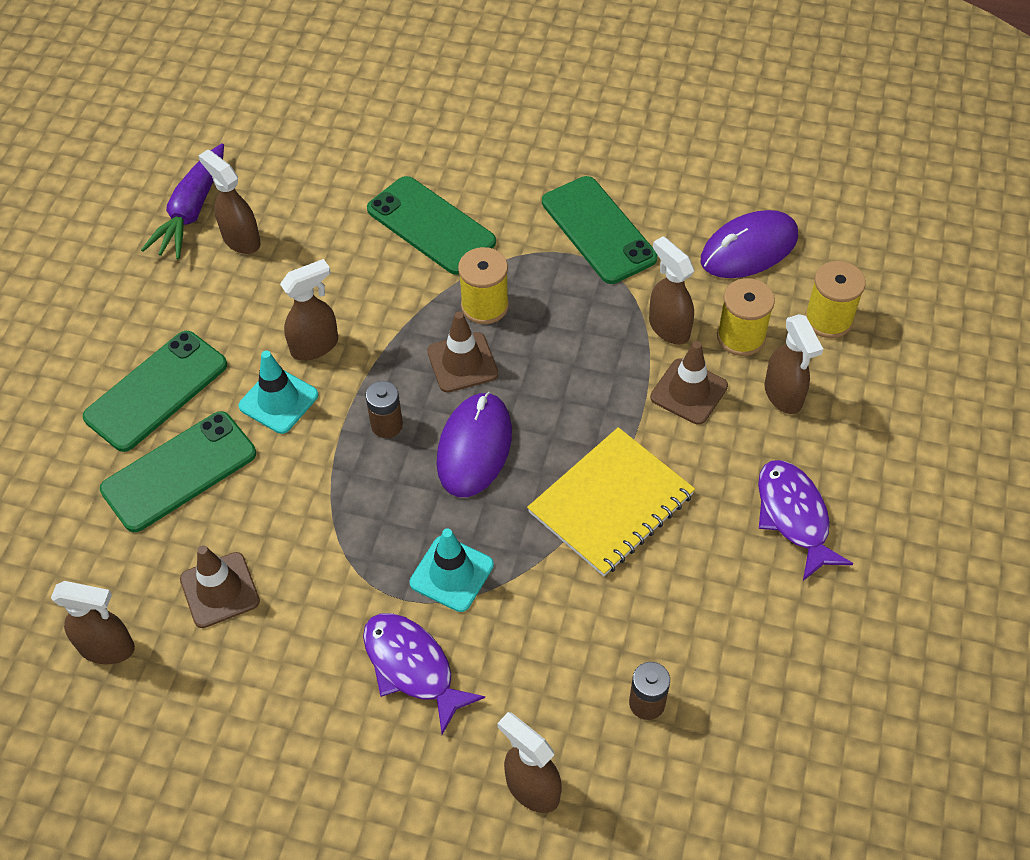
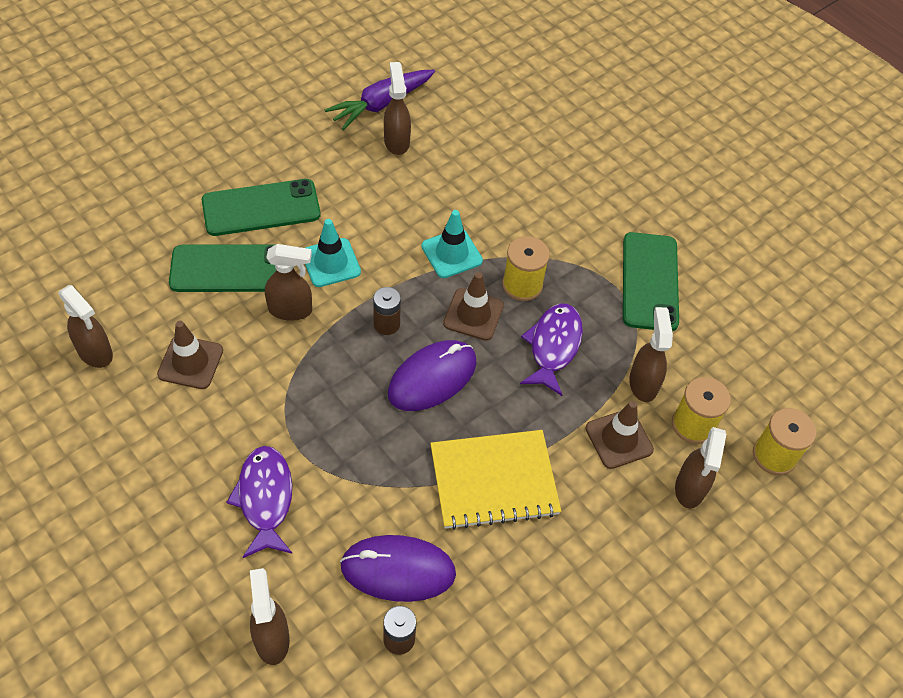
camera: 30 degrees right, 0 degrees up
brown spray bottle [280,259,338,360] -> brown spray bottle moved to [265,244,312,321]
green phone [367,176,496,275] -> none
turquoise traffic cone [410,528,494,612] -> turquoise traffic cone moved to [422,210,483,278]
purple mouse [701,210,798,278] -> purple mouse moved to [340,535,456,602]
purple fish [758,460,853,581] -> purple fish moved to [520,303,583,396]

